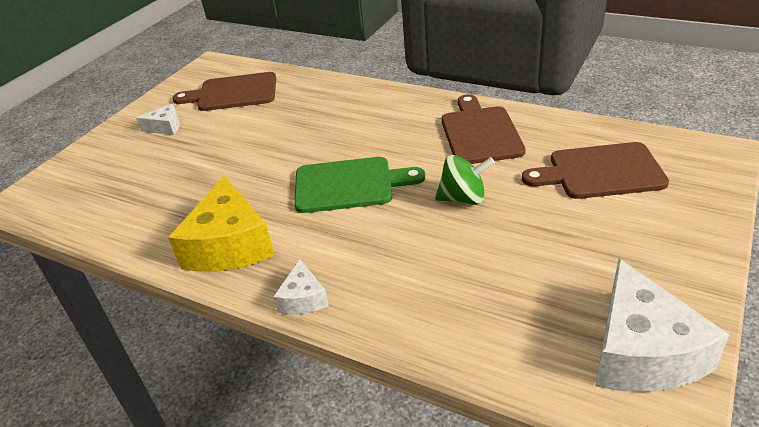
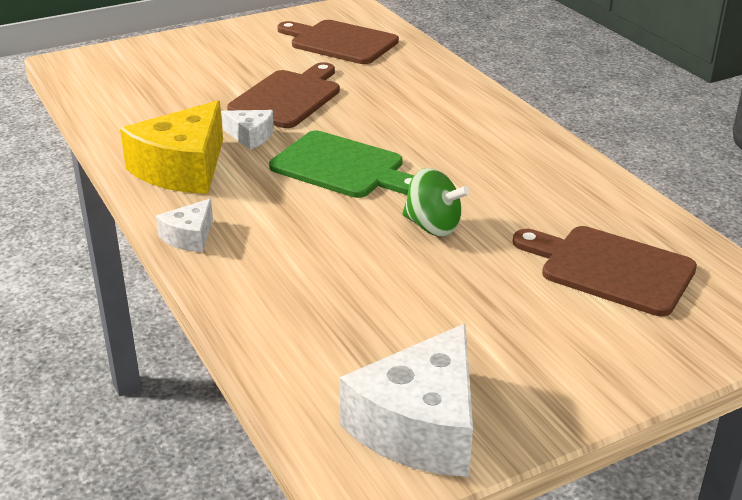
camera: 30 degrees right, 5 degrees down
white cheese [136,104,180,135] -> white cheese moved to [221,110,274,150]
brown cutting board [441,94,526,164] -> brown cutting board moved to [227,62,340,128]

